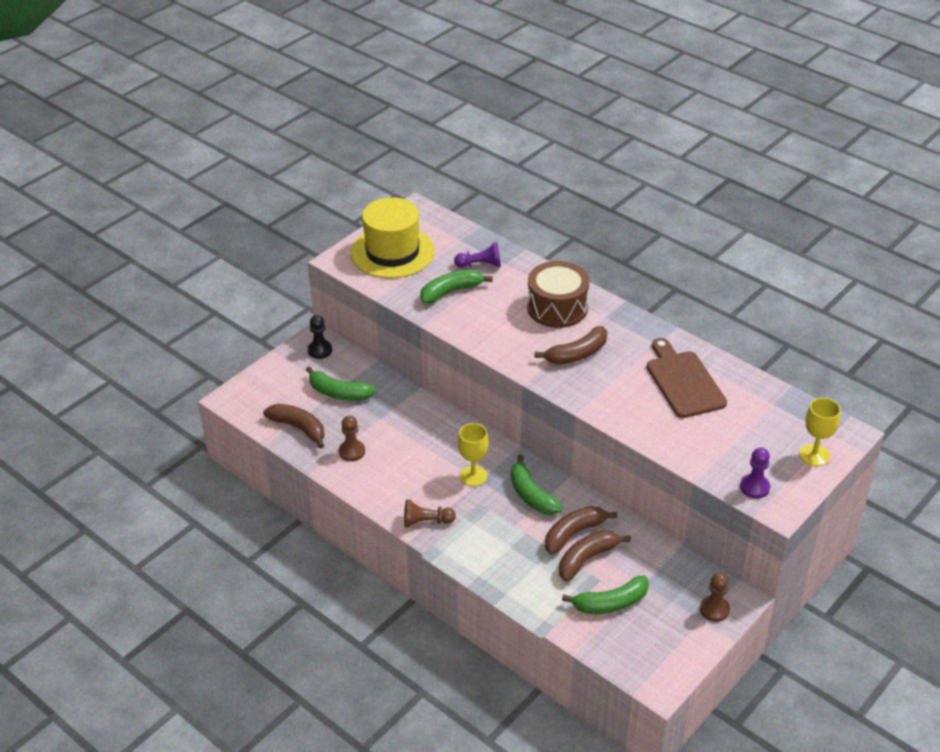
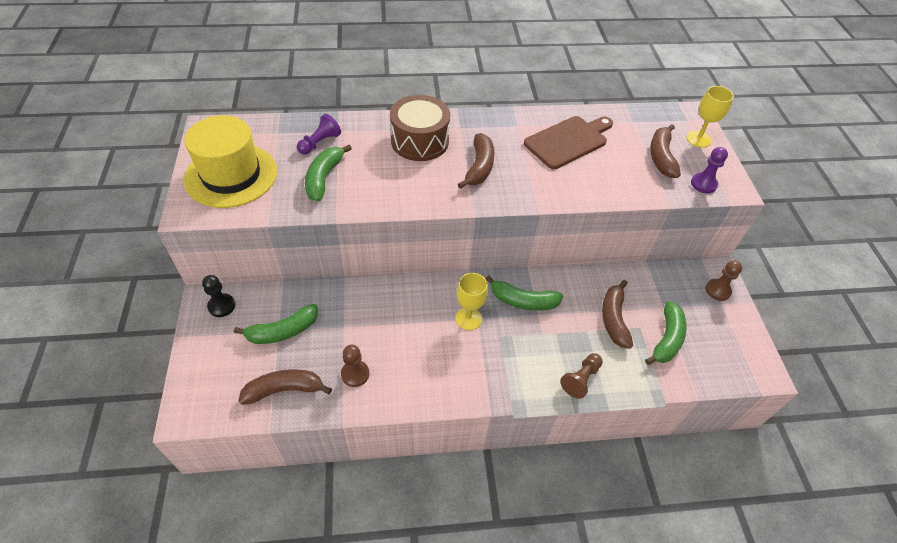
camera: 50 degrees left, 10 degrees up
brown pawn [404,499,456,528] -> brown pawn moved to [560,353,603,399]
brown banana [545,506,617,554] -> brown banana moved to [650,124,681,178]
brown cutting board [647,338,727,418] -> brown cutting board turned 120 degrees clockwise [524,116,613,169]

